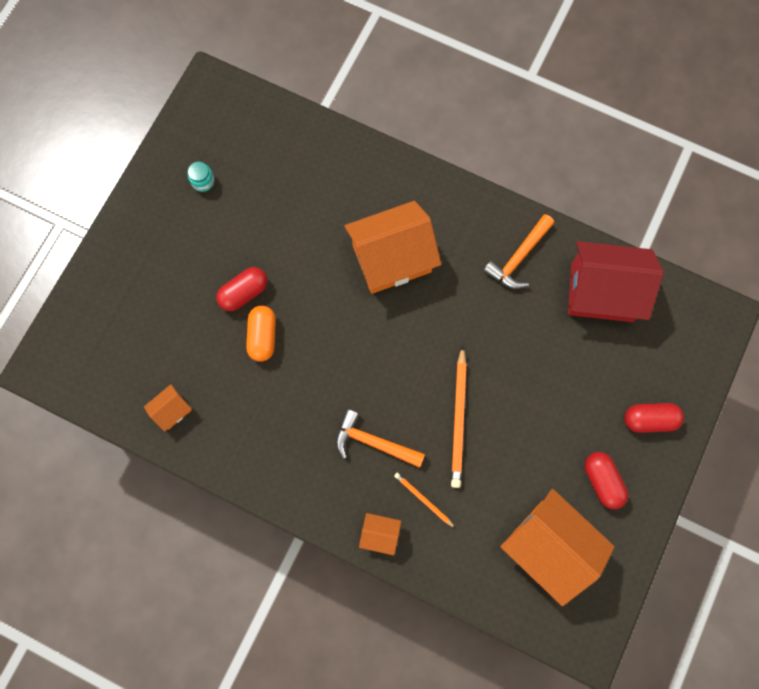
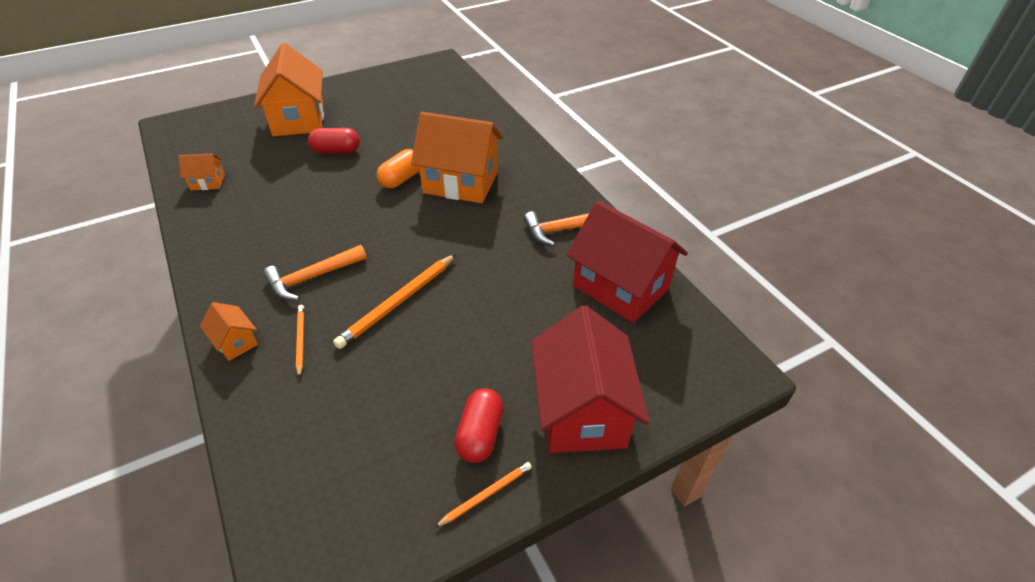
camera: 35 degrees right, 30 degrees down
turquoise jar [188,162,214,192] -> none
orange capsule [246,306,276,362] -> orange capsule moved to [377,149,420,188]
orange hammer [336,409,425,468] -> orange hammer turned 90 degrees counterclockwise [263,245,367,300]
orange house [500,489,615,606] -> orange house moved to [254,43,324,136]
red capsule [624,403,684,433] -> red house [531,306,649,453]
none -> orange pencil [434,462,532,528]

